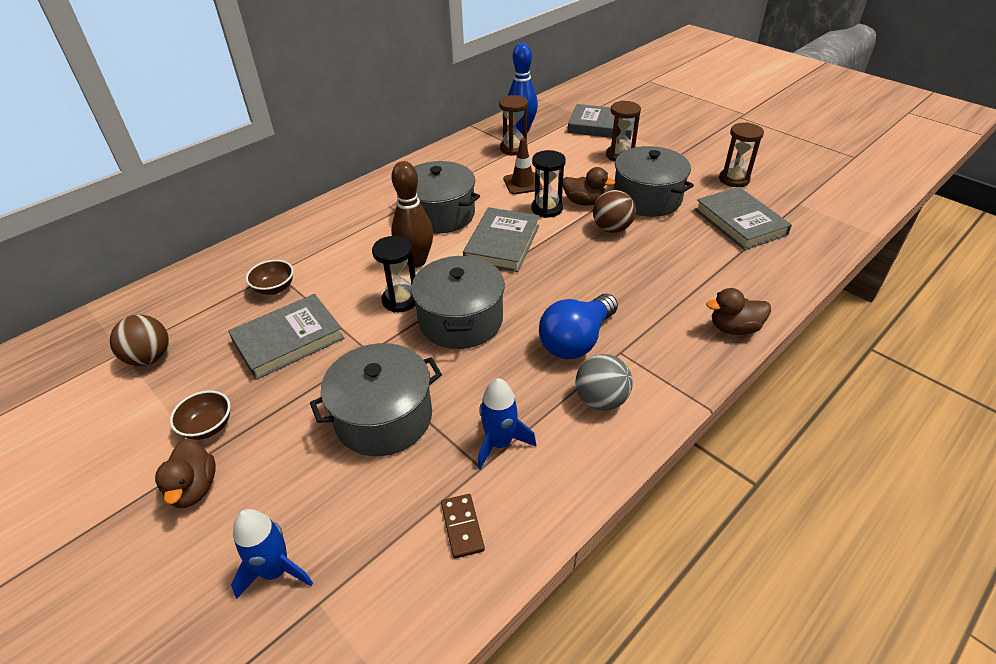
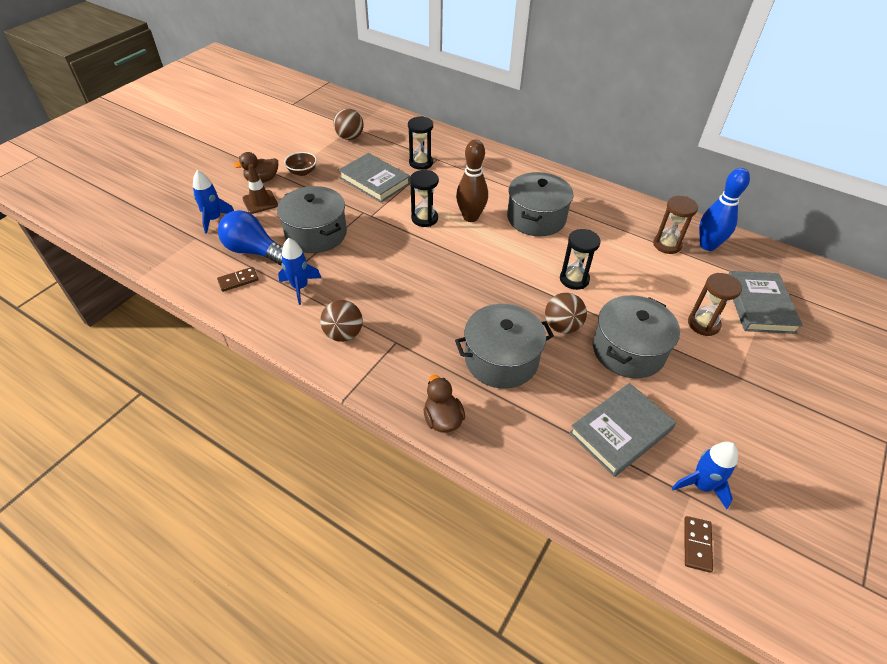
camera: 75 degrees right, 5 degrees up
brown bowl [246,260,294,295] -> black hourglass [408,116,433,170]
grey pot [411,256,505,349] -> grey pot moved to [455,304,554,389]
grey book [463,207,540,272] -> none
brown traffic cone [503,138,543,195] -> brown traffic cone moved to [242,164,278,214]
blue light bulb [539,294,618,359] -> blue light bulb moved to [218,210,283,265]
brown duck [563,167,615,206] -> none
grey ball [575,354,633,411] -> brown ball [320,300,363,342]
brown hourglass [719,122,764,187] -> none
none -> blue rocket [672,441,738,509]
none -> brown domino [684,516,713,573]

